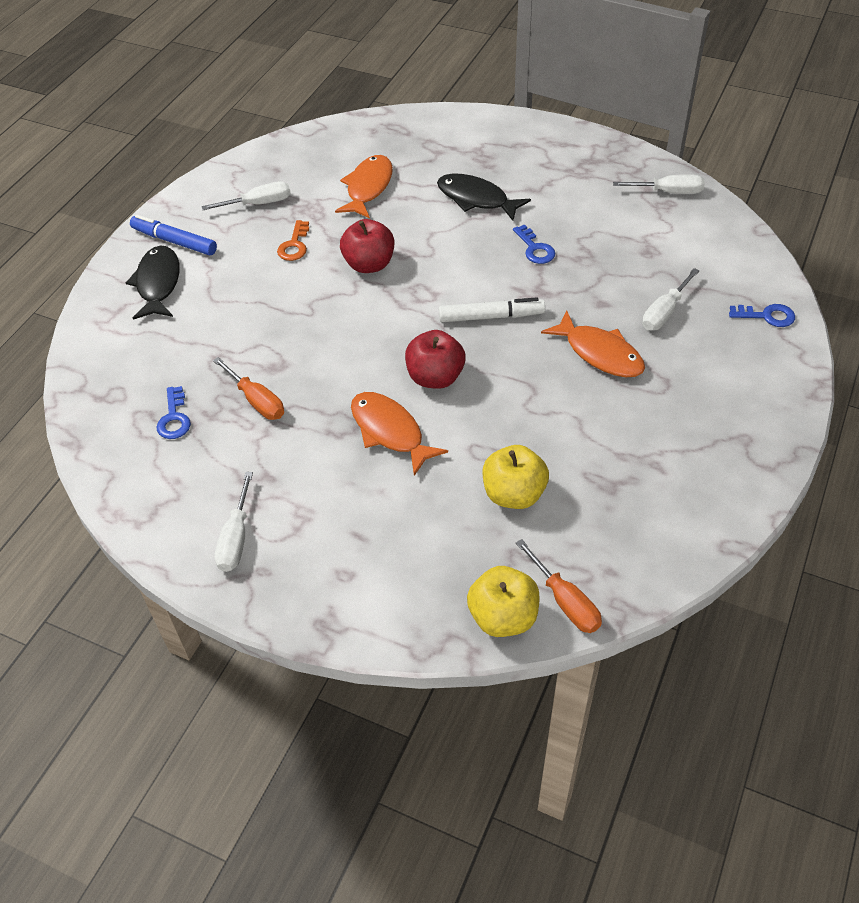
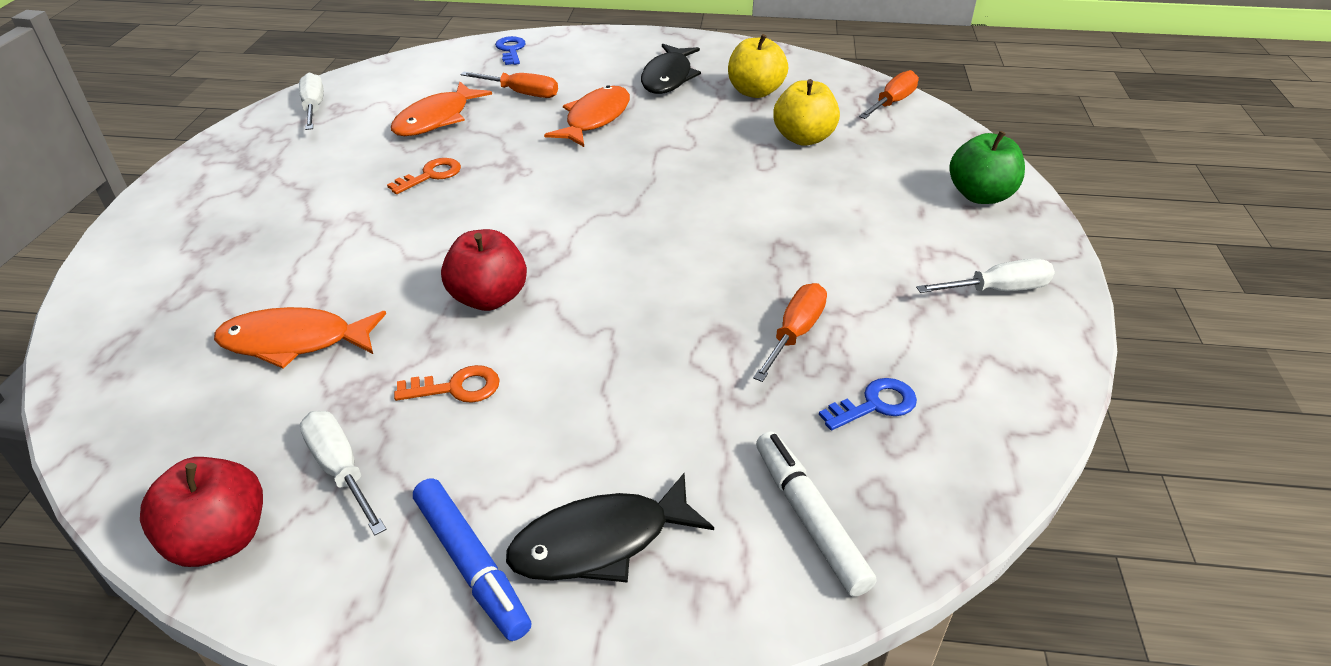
camera: 110 degrees left, 10 degrees down
blue marker [130,215,217,256] -> blue marker turned 45 degrees counterclockwise [413,478,531,641]
orange fish [351,392,448,476] -> orange fish moved to [391,82,492,136]
red apple [405,330,465,389] -> red apple moved to [140,457,263,567]
black fish [437,174,531,221] -> black fish moved to [641,44,701,94]
white marker [439,297,545,322] -> white marker moved to [756,431,876,597]
yellow apple [467,566,540,637] -> yellow apple moved to [728,34,788,98]
blue key [513,224,555,264] -> orange key [387,158,461,194]
white screwdriver [642,268,699,331] -> orange screwdriver [460,71,558,98]
none -> green apple [949,131,1025,204]

